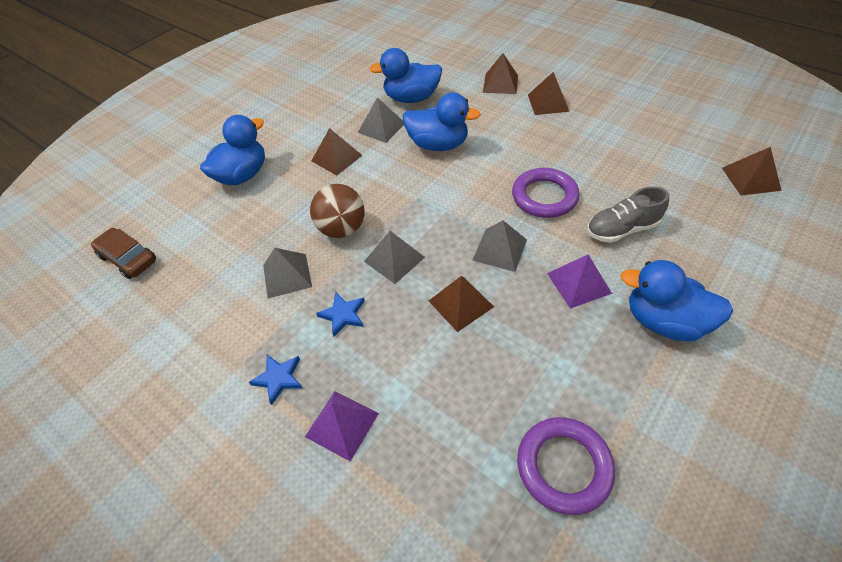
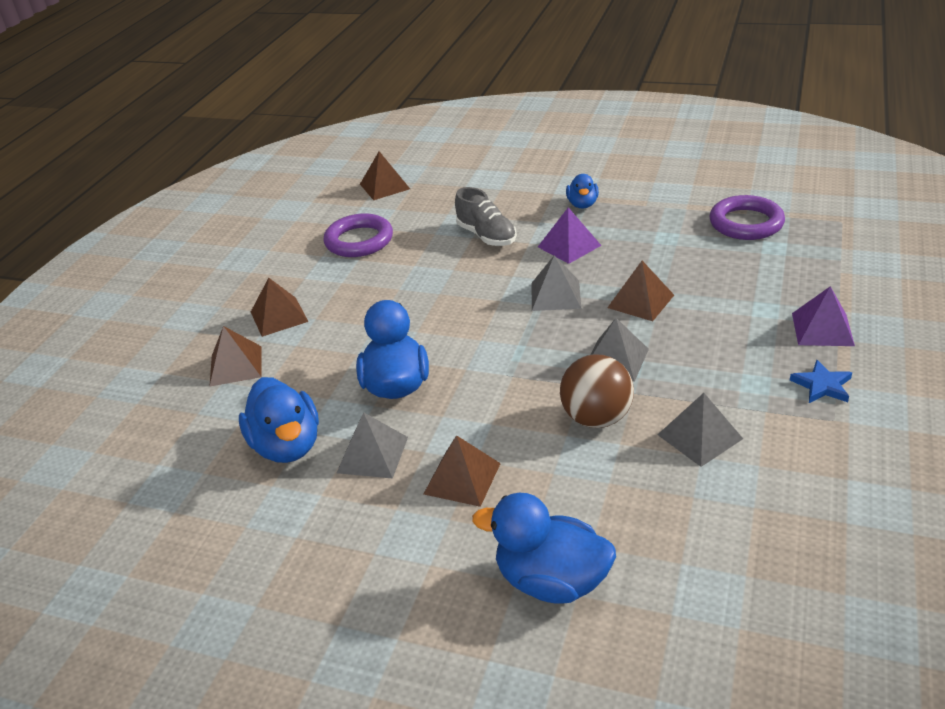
camera: 110 degrees left, 15 degrees down
brown car [91,228,156,279] -> none
blue star [316,292,365,337] -> none
purple ring [512,168,579,218] -> purple ring moved to [323,214,393,257]
blue duck [620,260,733,342] -> blue duck [566,174,599,208], size x0.57

